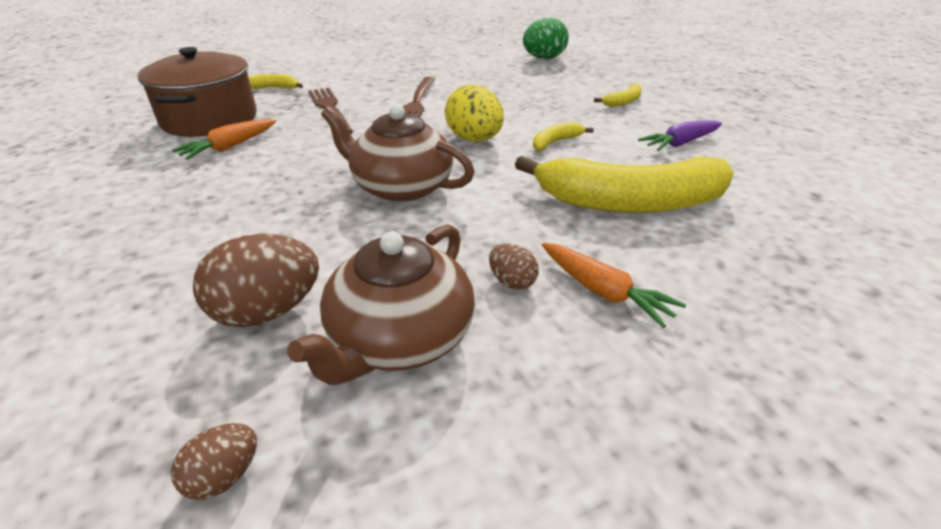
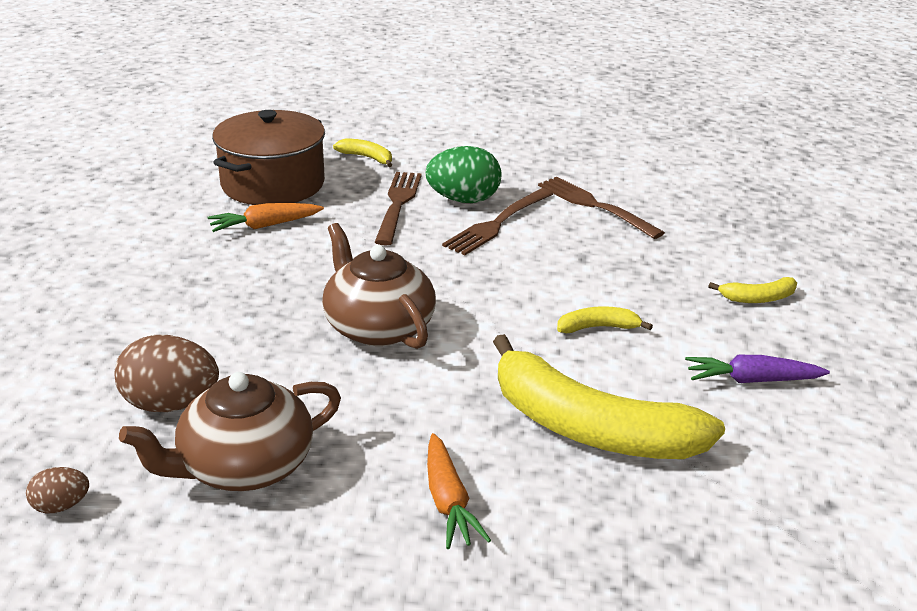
camera: 30 degrees right, 5 degrees down
yellow egg [445,85,504,142] -> none
brown egg [489,244,539,290] -> none
green egg [523,18,569,59] -> green egg moved to [426,146,501,203]
none -> brown fork [538,177,665,239]

